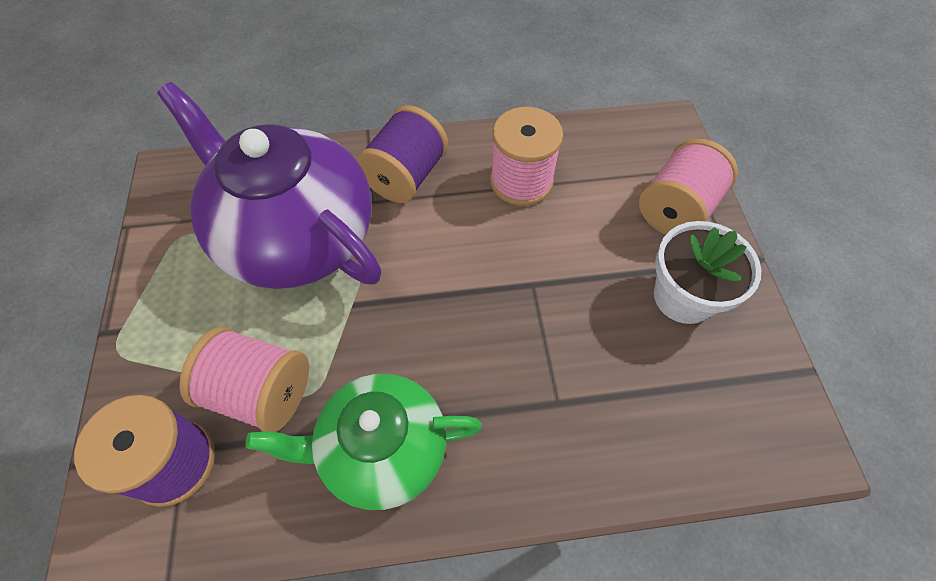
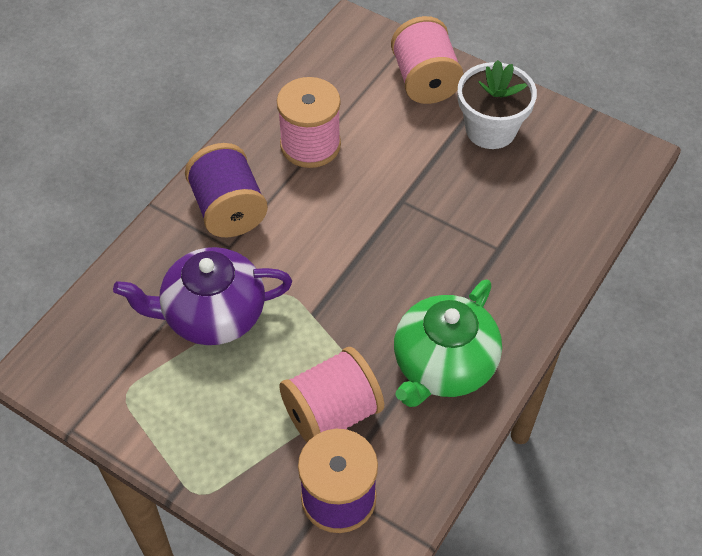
camera: 50 degrees left, 5 degrees down
purple teapot [157,82,381,289] -> purple teapot [113,247,292,345], size x0.64

